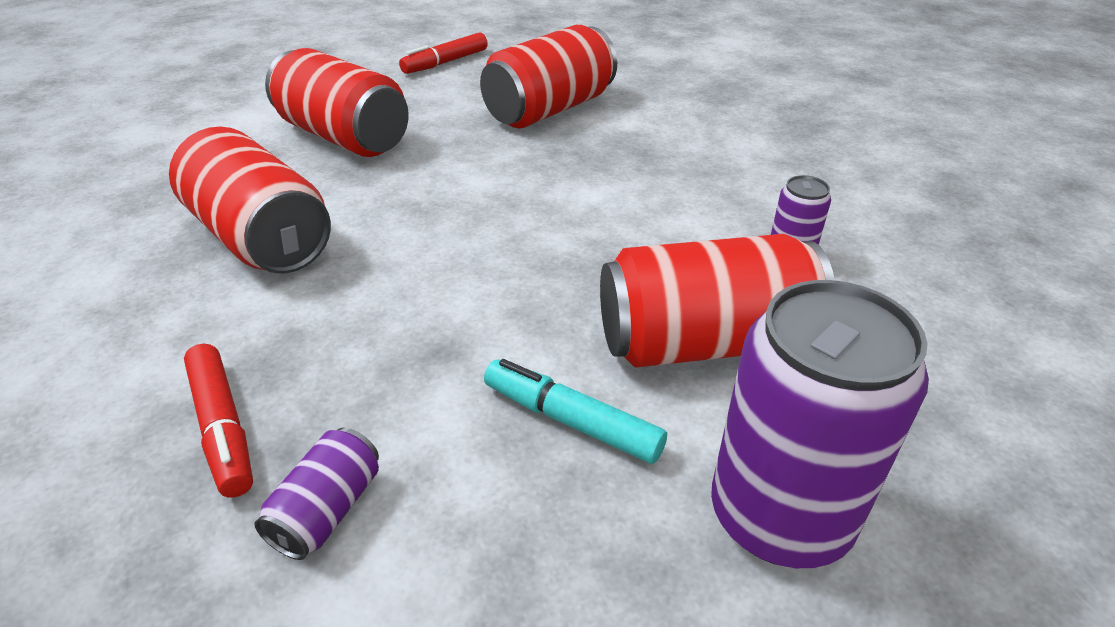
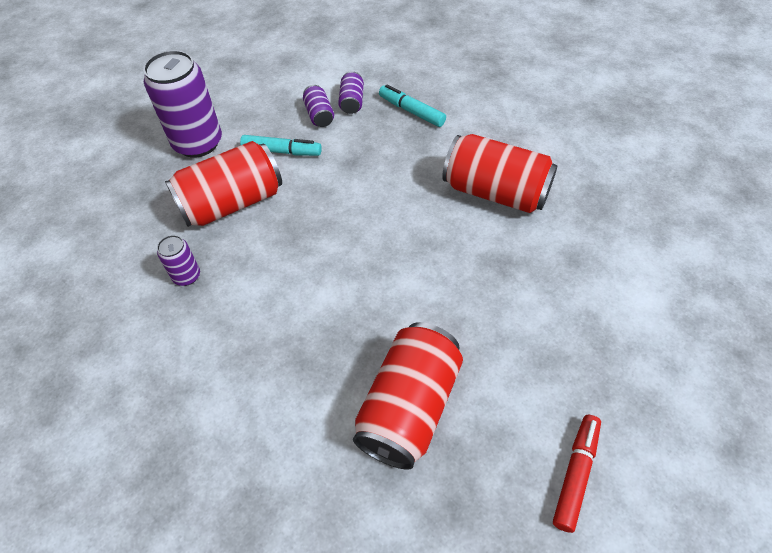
camera: 160 degrees right, 15 degrees up
red marker [184,344,253,498] -> turquoise marker [379,84,446,127]
red can [265,48,409,157] -> none
none -> purple can [303,85,334,127]

